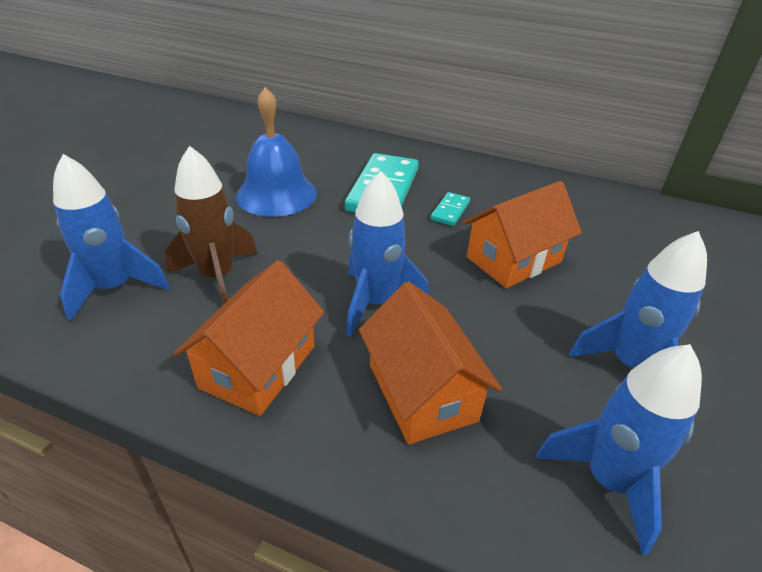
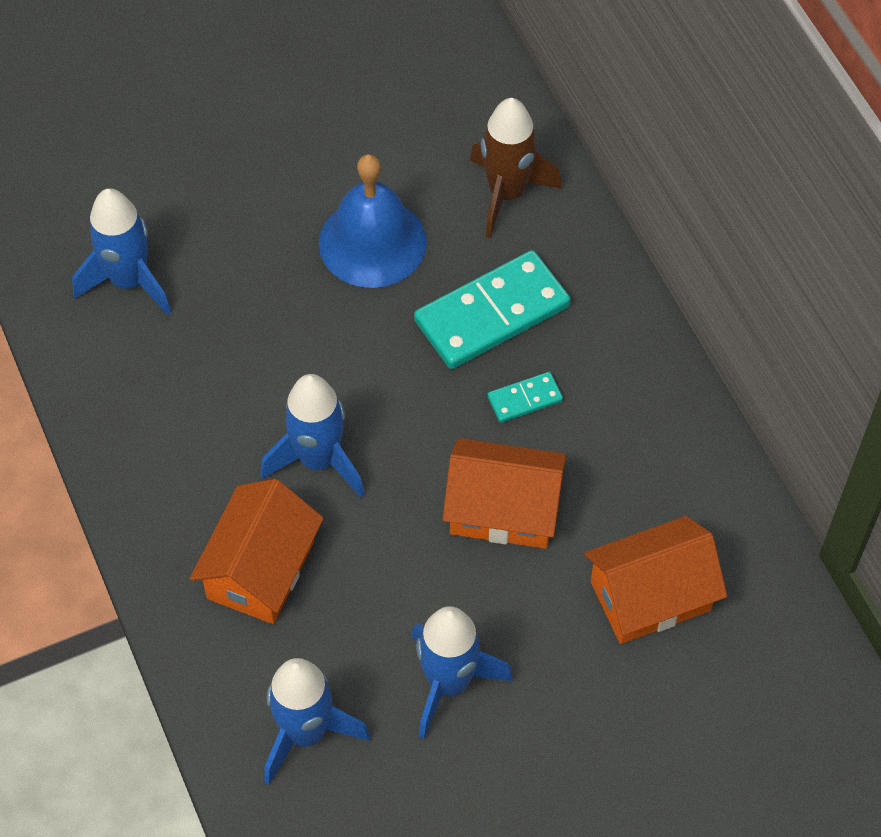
camera: 45 degrees right, 20 degrees up
brown rocket [165,146,258,305] -> brown rocket moved to [470,98,562,238]
orange house [173,260,324,416] -> orange house moved to [584,516,727,644]

